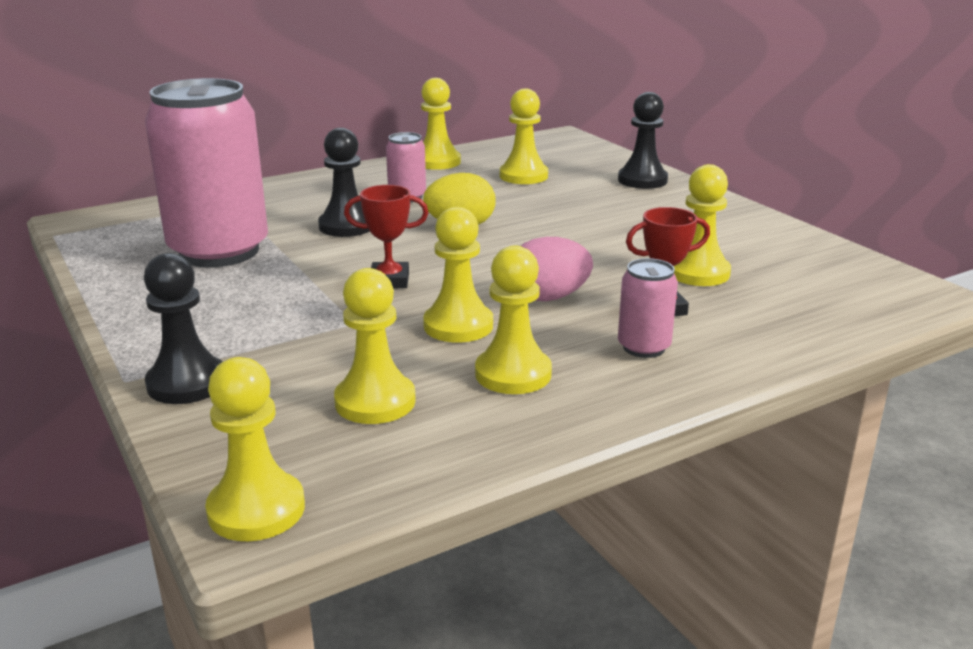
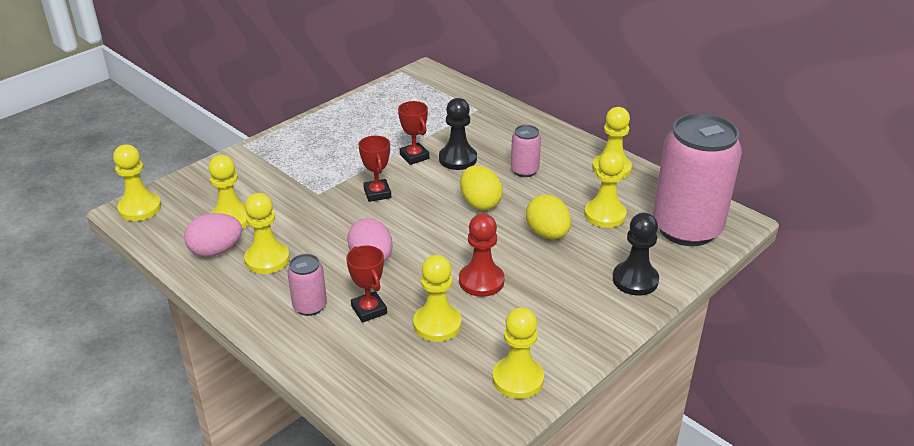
camera: 75 degrees right, 10 degrees up
black pawn [144,253,223,404] -> none
pink can [145,78,268,267] -> pink can moved to [653,113,742,246]
yellow pawn [423,207,493,343] -> yellow pawn moved to [493,307,544,399]
none -> pink egg [184,213,242,257]
none -> red trophy [398,101,429,165]
none -> red pawn [459,214,505,297]
none -> yellow egg [526,195,571,239]

